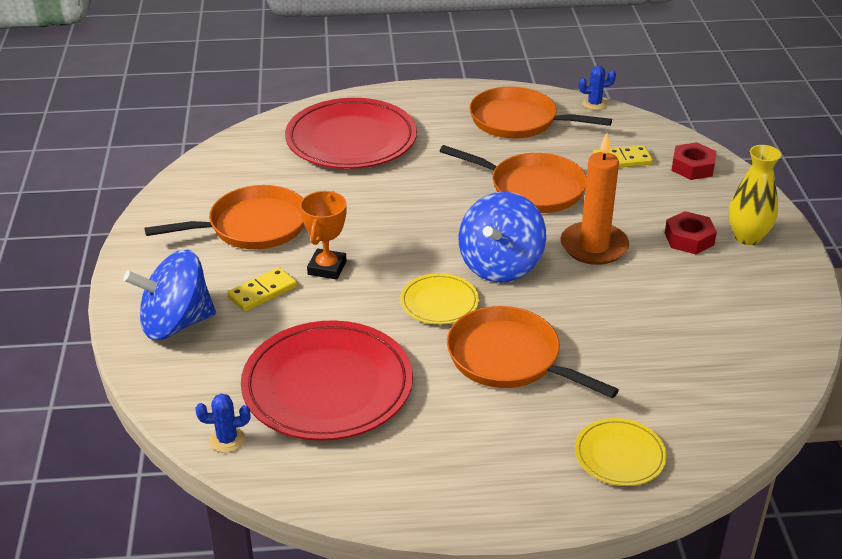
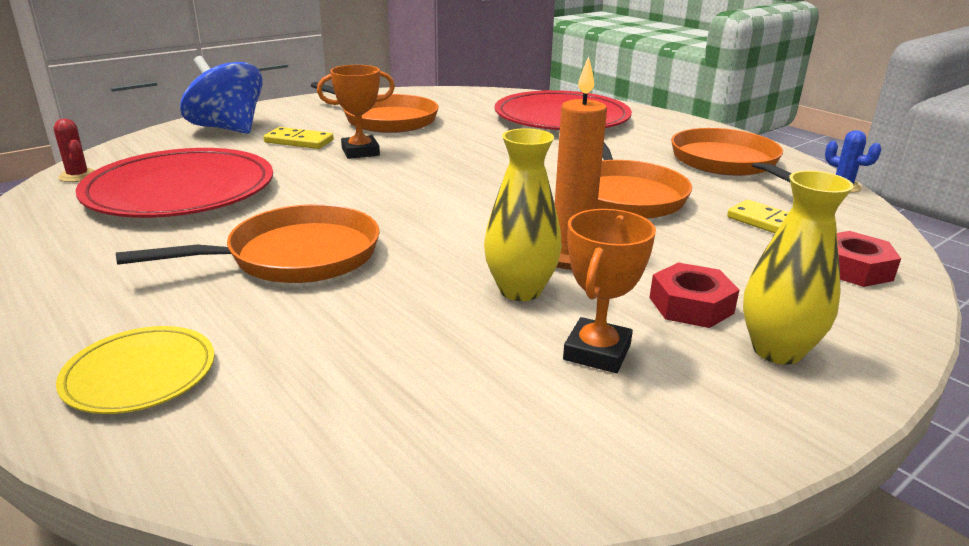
camera: 55 degrees right, 10 degrees down
blue cactus [196,394,250,453] -> red cactus [54,118,95,182]
yellow plate [400,273,479,324] -> none
orange pan [447,306,619,398] -> orange pan turned 60 degrees clockwise [116,204,380,283]
blue spinning top [459,192,546,283] -> none
none -> yellow vase [484,128,562,301]
none -> orange trophy [563,209,656,373]

